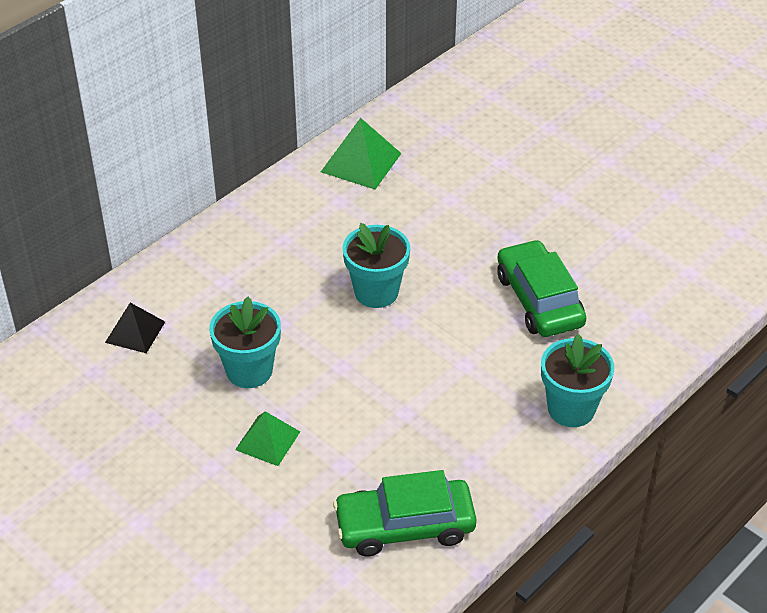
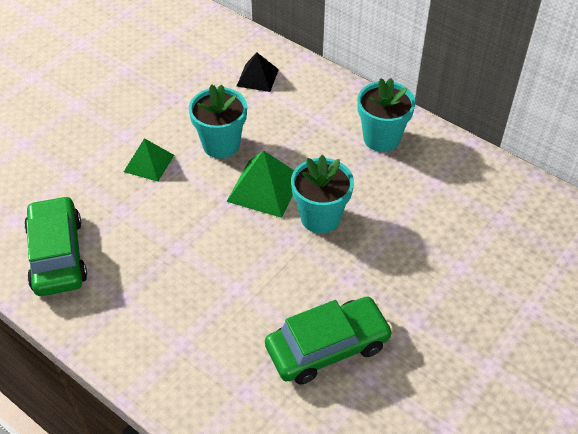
camera: 85 degrees right, 5 degrees up
green pyramid [321,118,402,189] -> green pyramid moved to [226,150,294,218]
turquoise flower pot [541,334,614,427] -> turquoise flower pot moved to [357,78,416,152]

